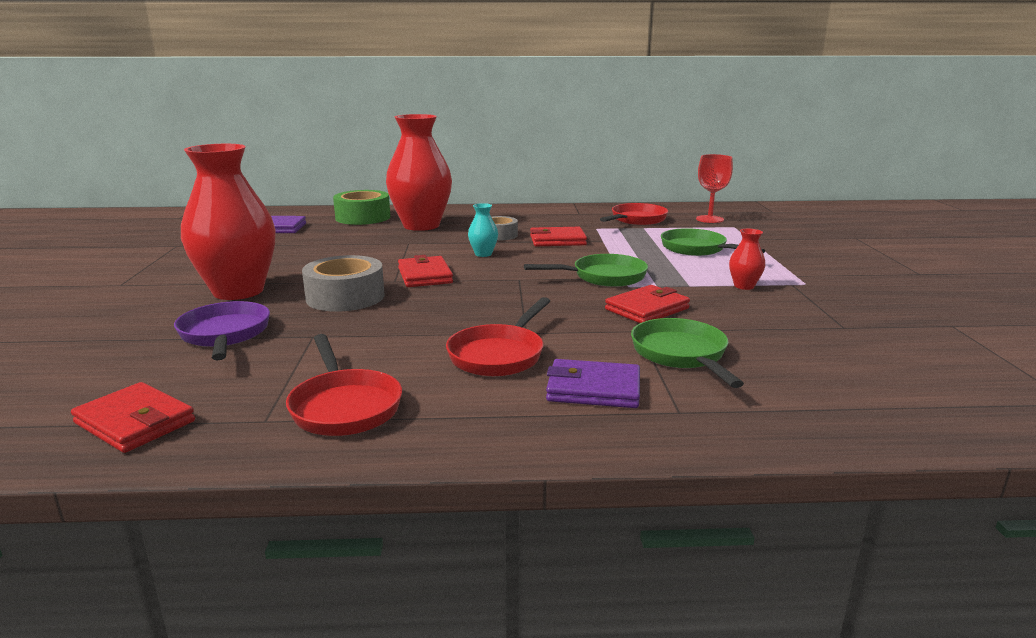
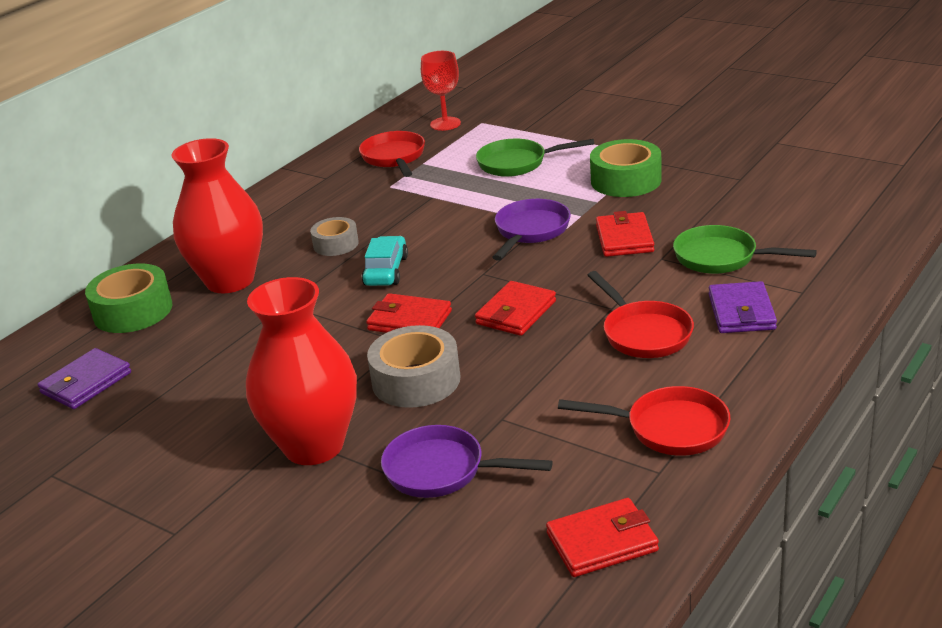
camera: 50 degrees left, 10 degrees up
turquoise vase [468,203,498,257] -> turquoise car [362,236,408,286]
green pan [524,254,648,287] -> purple pan [492,199,571,261]
red wallet [530,227,587,246] -> red wallet moved to [475,281,556,336]
purple wallet [546,359,640,408] -> purple wallet turned 45 degrees counterclockwise [709,281,777,333]
red vase [729,229,765,290] -> green tape [590,139,662,197]

